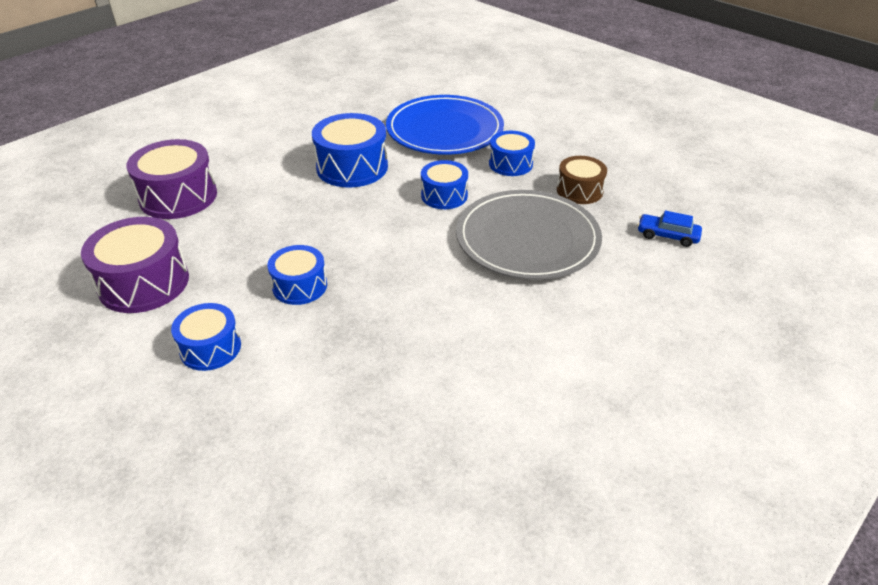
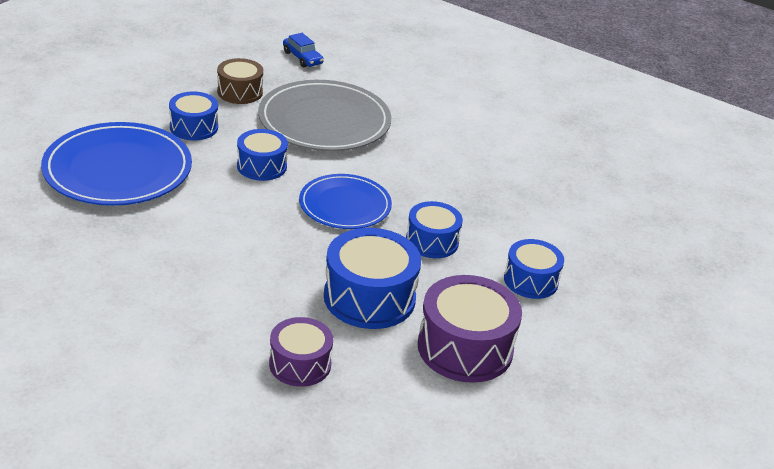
camera: 105 degrees left, 5 degrees down
purple drum [126,139,217,219] -> purple drum [269,317,333,387], size x0.62
blue drum [312,113,388,188] -> blue drum moved to [324,228,421,329]
blue car [637,210,702,247] -> blue car turned 45 degrees counterclockwise [283,33,324,68]
none -> blue plate [299,174,392,229]

